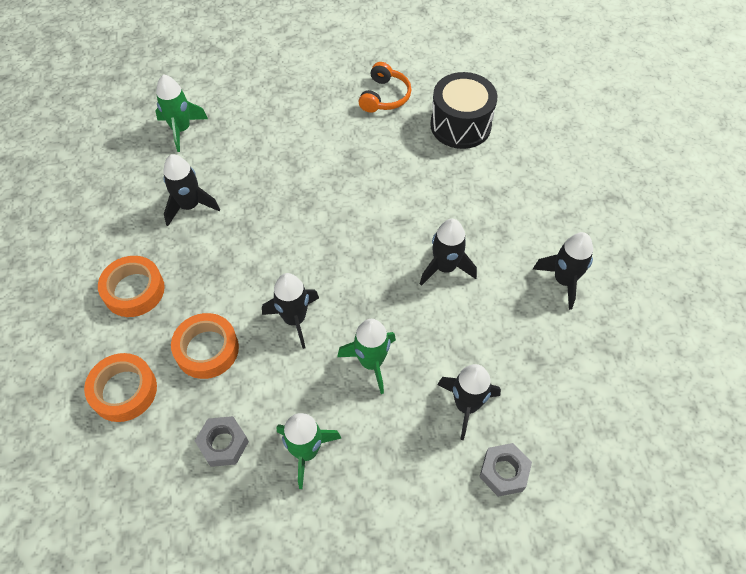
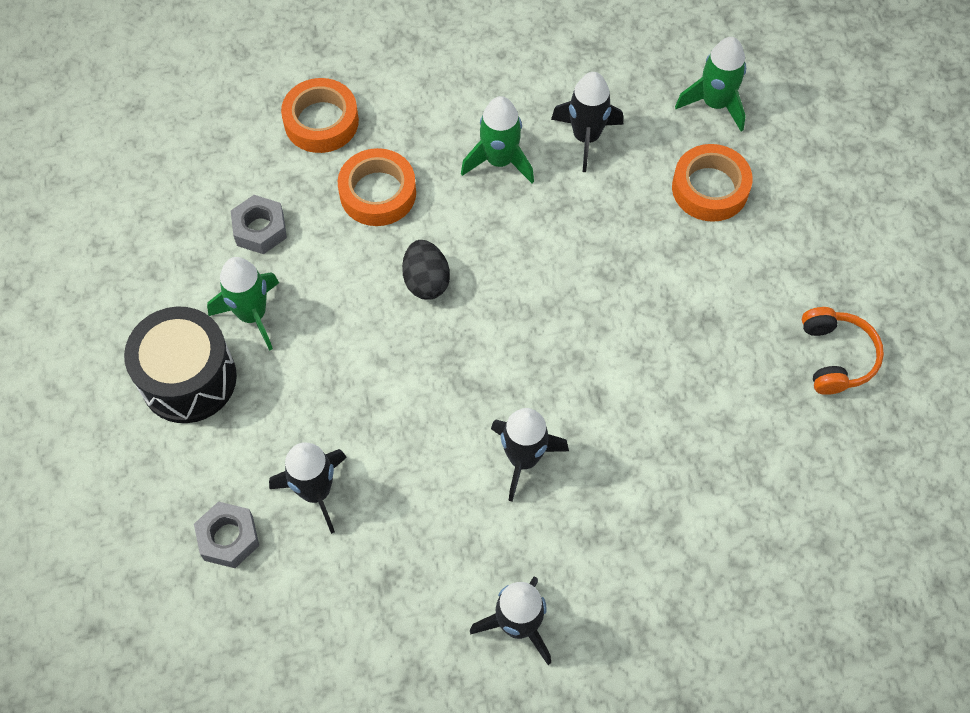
camera: 85 degrees right, 5 degrees up
orange tape [98,256,165,317] -> orange tape moved to [672,144,753,222]
black rocket [262,273,319,349] -> black egg [402,240,450,300]
green rocket [337,319,396,394] -> green rocket moved to [461,96,534,183]
orange headphones [358,62,411,113] -> orange headphones turned 105 degrees counterclockwise [802,307,884,395]
black drum [430,72,498,149] -> black drum moved to [124,307,237,423]

